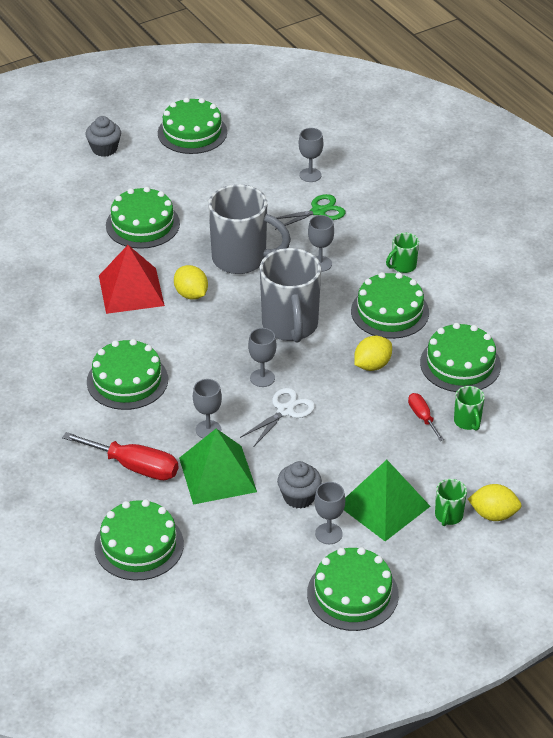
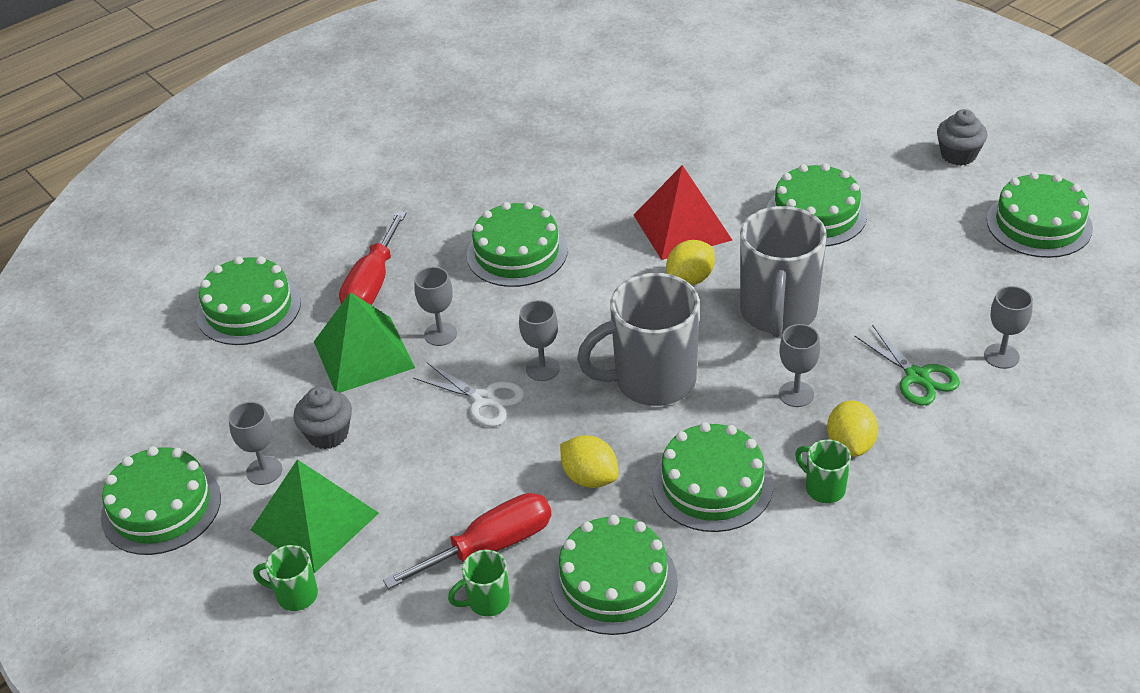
camera: 85 degrees right, 0 degrees up
red screwdriver [408,393,444,441] -> red screwdriver [383,493,552,589], size x1.80
yellow lemon [468,484,521,521] -> yellow lemon moved to [827,400,878,457]

